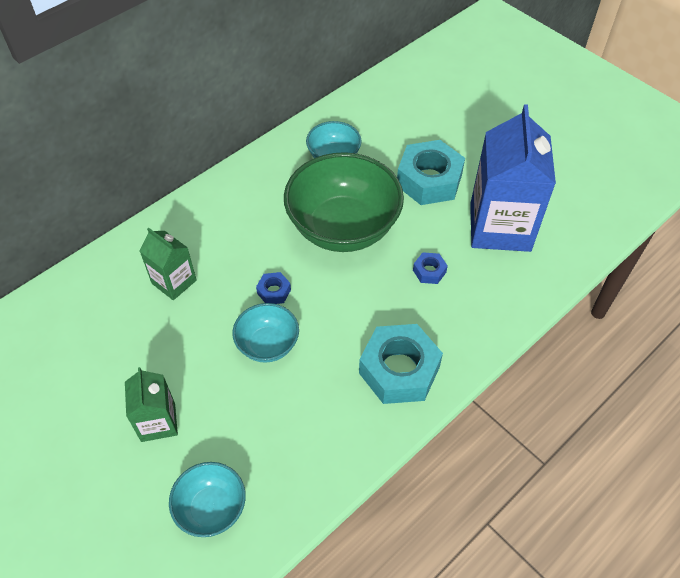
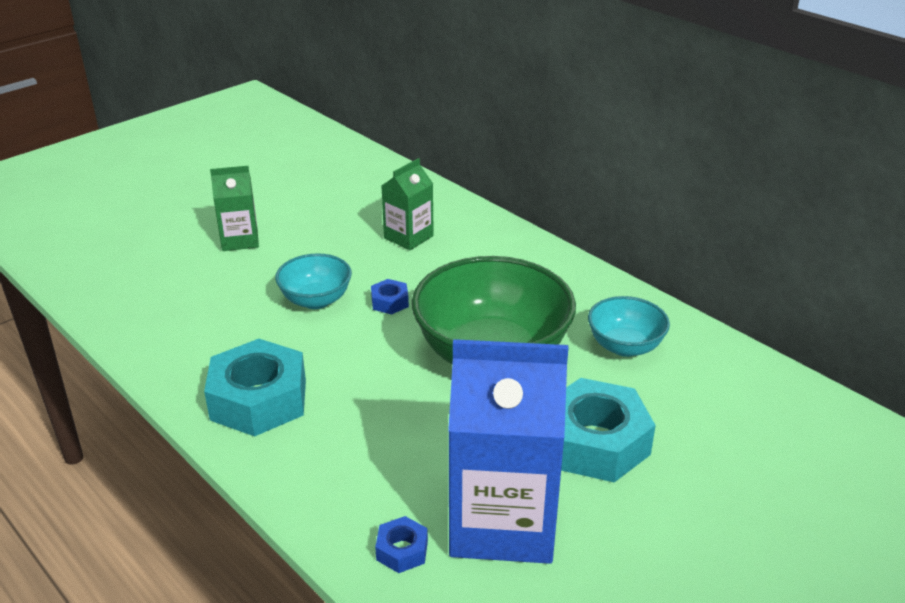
camera: 90 degrees right, 20 degrees down
turquoise bowl [169,462,246,537] -> none
blue nut [413,252,448,284] -> blue nut moved to [375,516,428,573]

